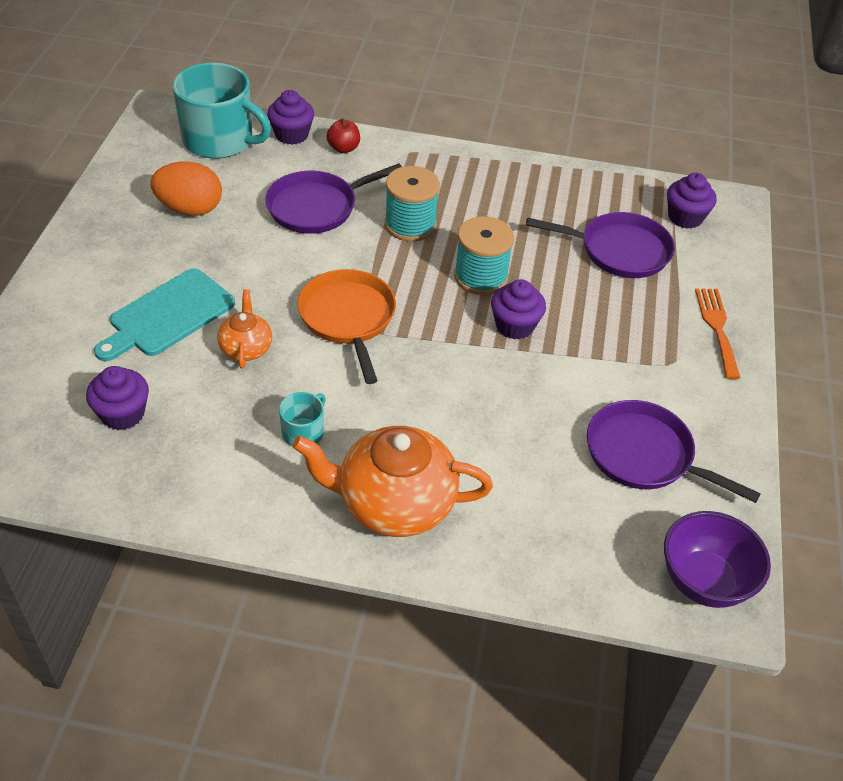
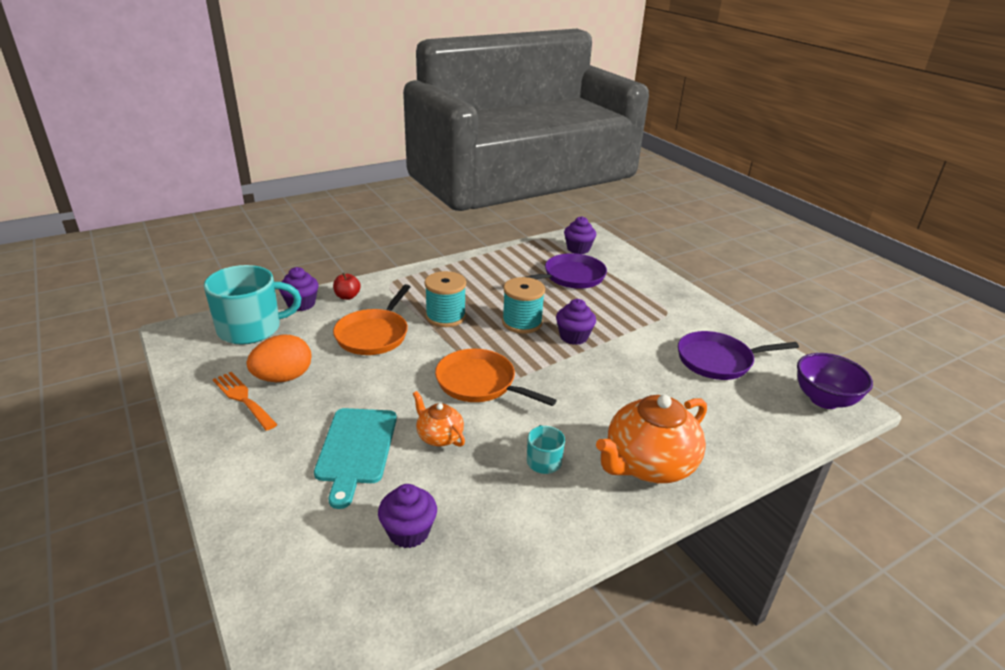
camera: 40 degrees left, 15 degrees down
purple pan [265,163,402,234] -> orange pan [333,284,411,355]
orange fork [695,288,740,379] -> orange fork moved to [213,372,278,431]

